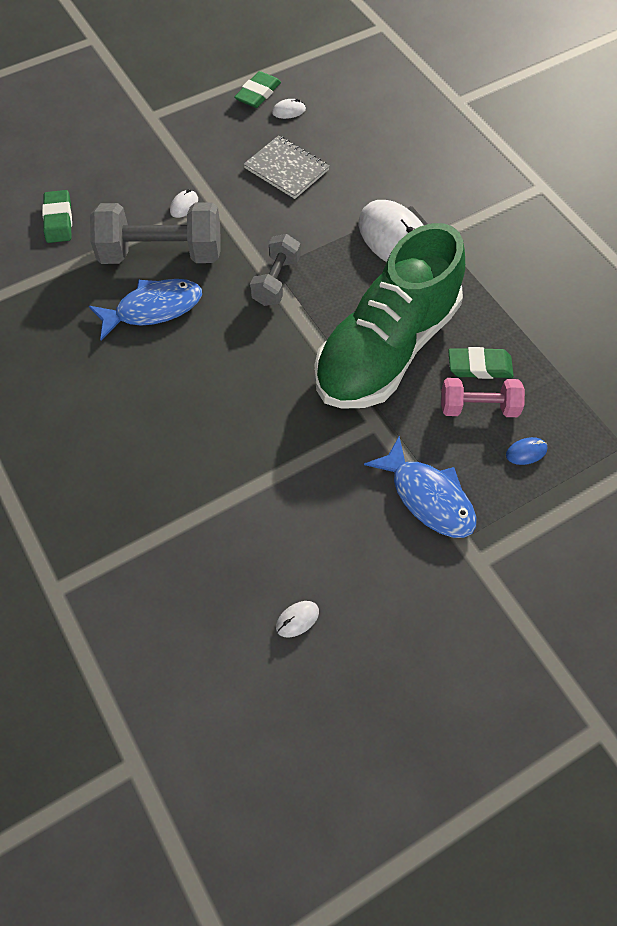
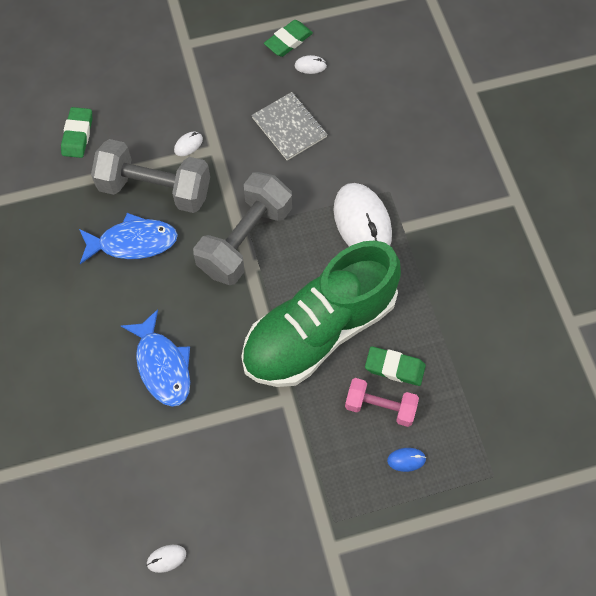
camera: 15 degrees right, 5 degrees up
grey dumbbell [250,234,301,306] -> grey dumbbell [193,172,292,285], size x1.74
blue fish [364,436,476,538] -> blue fish moved to [121,309,190,407]

